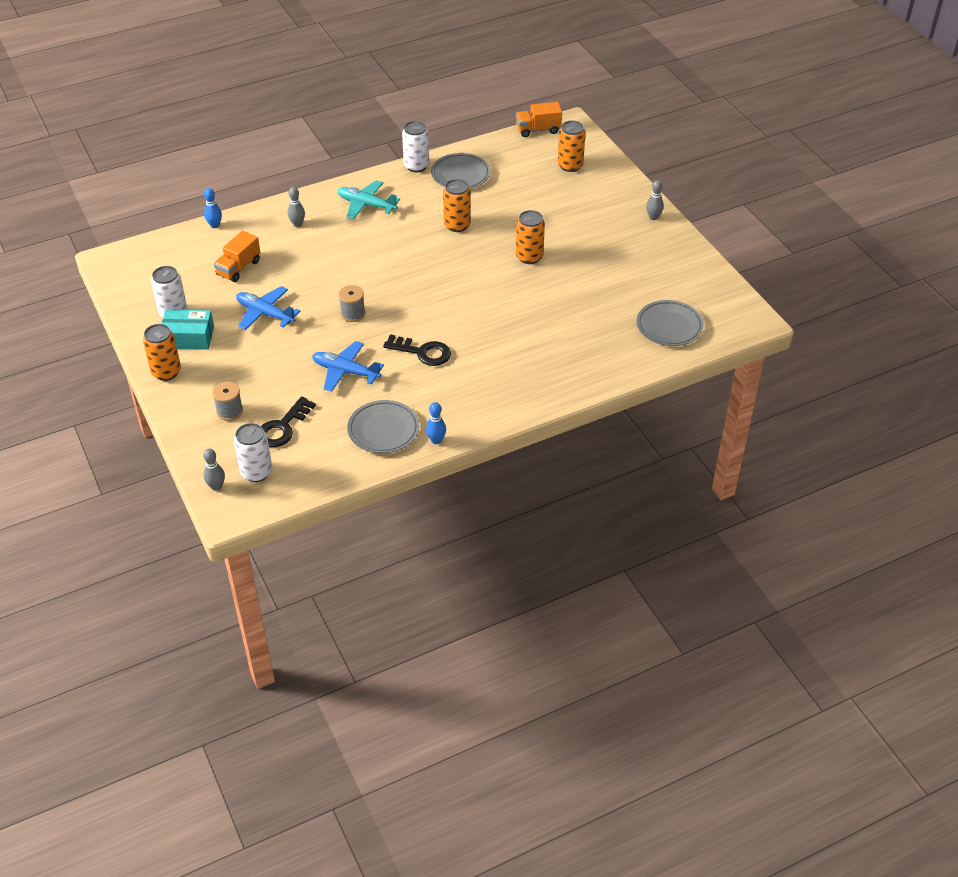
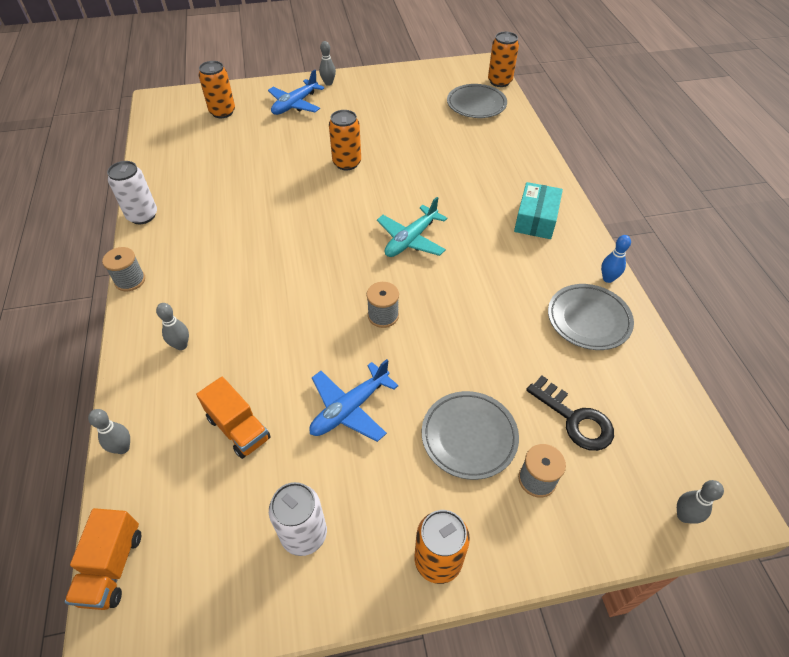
camera: 75 degrees left, 5 degrees up
turquoise box [162,309,214,350] -> turquoise box moved to [514,182,563,239]
blue bowling pin [204,188,222,228] -> grey bowling pin [88,409,130,454]
white can [234,423,272,482] -> none
blue plane [312,341,384,392] -> blue plane moved to [268,70,325,115]
turquoise plane [338,180,400,219] -> turquoise plane moved to [377,197,447,257]
black key [383,334,451,366] -> none
grey plate [431,153,490,189] -> grey plate moved to [422,391,519,480]
orange can [443,179,471,232] -> orange can moved to [488,32,519,87]
orange truck [516,102,562,137] -> orange truck moved to [65,508,141,610]
none -> grey spool [102,247,145,292]

